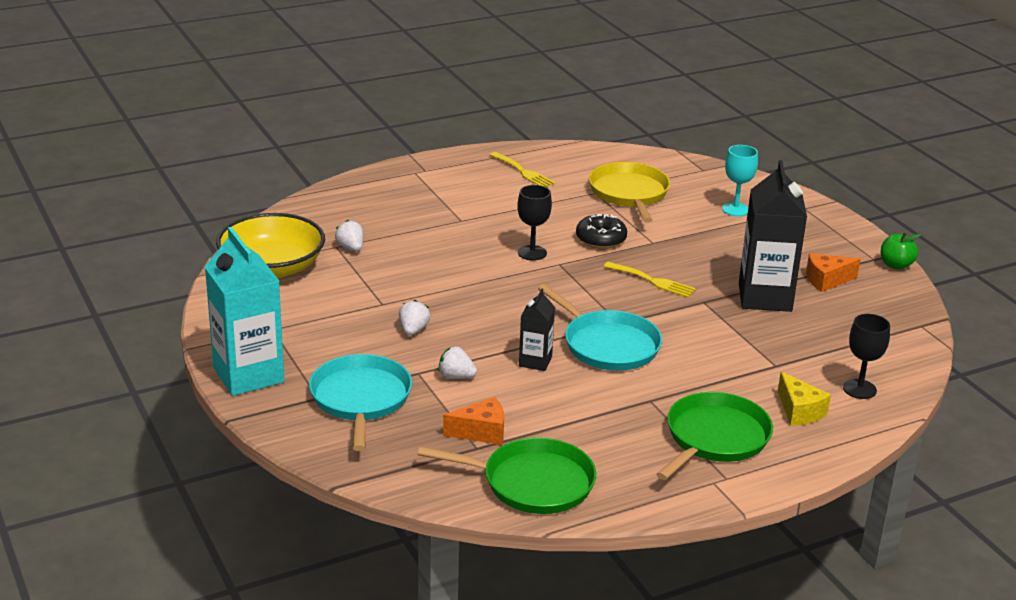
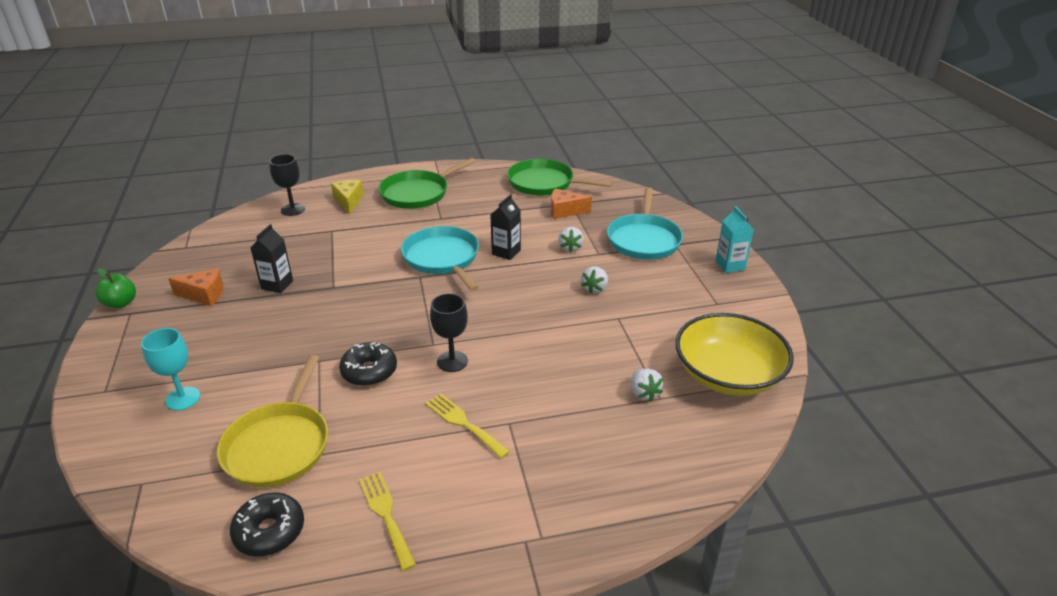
camera: 165 degrees left, 5 degrees up
turquoise carton [205,227,284,396] -> turquoise carton [716,206,754,273], size x0.51
white strawberry [438,346,477,379] -> white strawberry turned 60 degrees clockwise [558,227,584,253]
yellow fork [604,262,696,298] -> yellow fork moved to [426,393,510,459]
black carton [739,160,807,312] -> black carton [251,224,293,293], size x0.51
none -> black donut [230,492,304,557]

